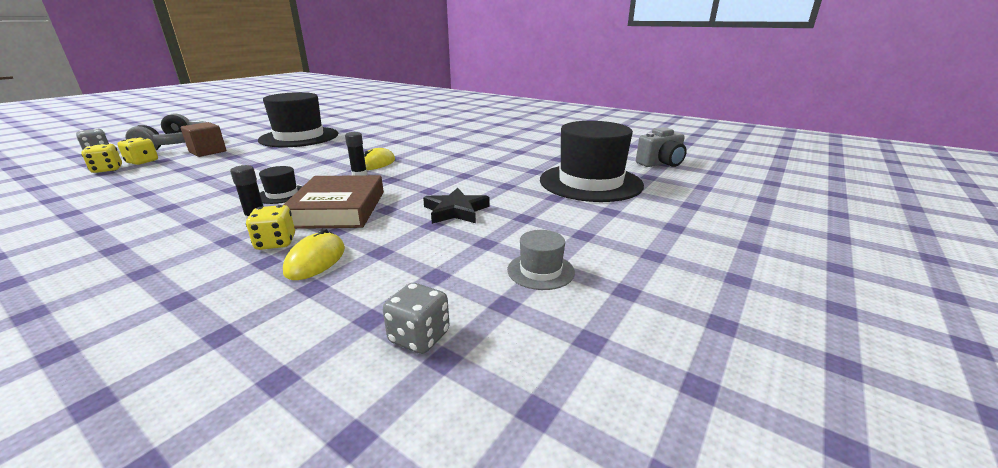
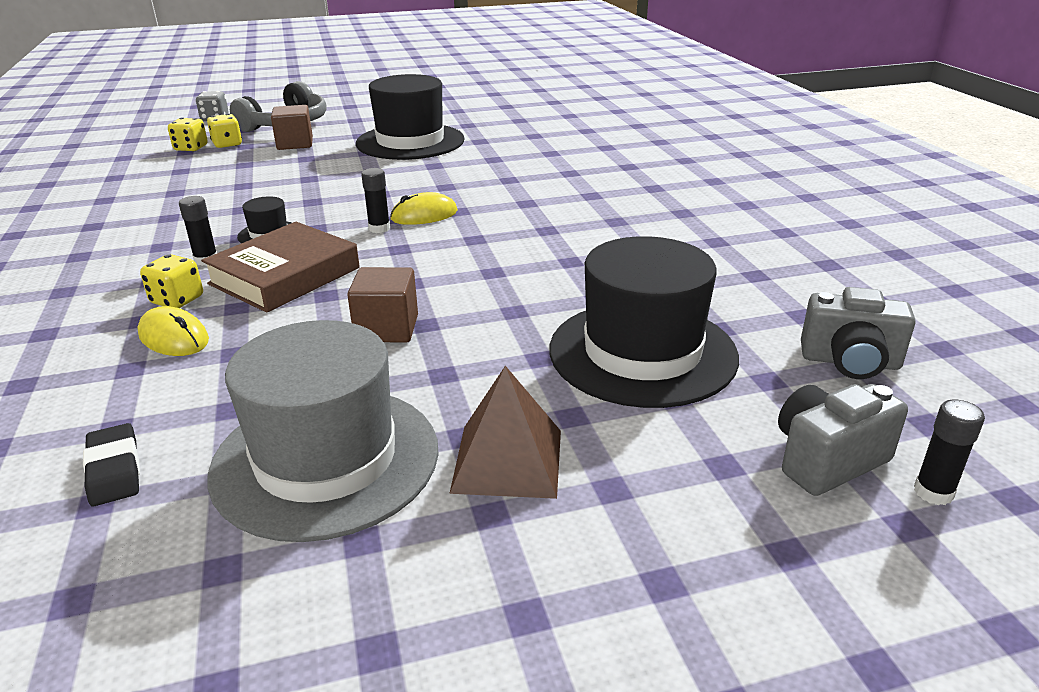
camera: 40 degrees right, 5 degrees up
yellow mouse [283,228,345,280] -> yellow mouse turned 75 degrees clockwise [137,306,209,356]
grey dice [383,283,450,354] -> black eraser [83,423,140,506]
black star [423,188,490,224] -> brown cube [347,267,418,342]
grey hat [507,230,575,290] -> grey hat [208,320,439,542], size x2.32
none -> brown pyramid [449,366,561,499]
none -> grey camera [778,384,908,496]
none -> black glue stick [914,399,985,505]

